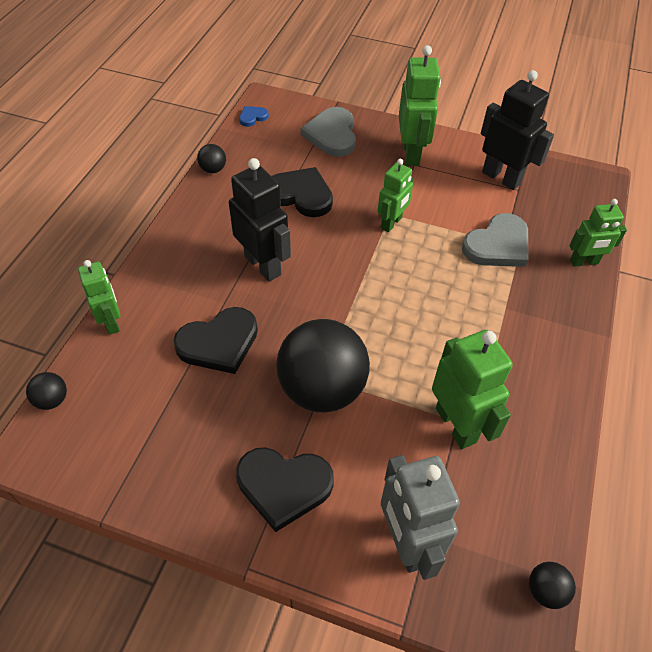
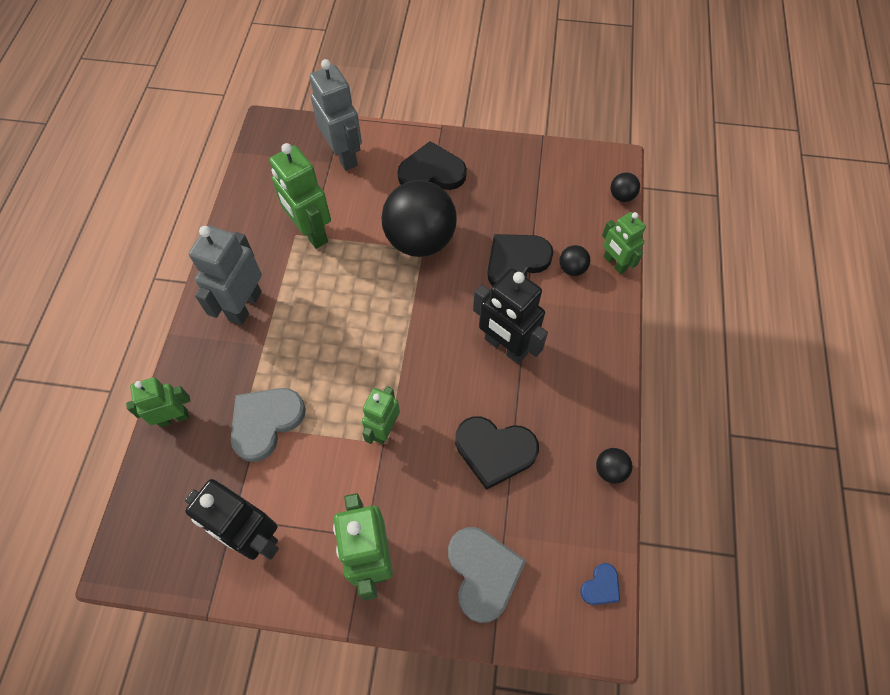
camera: 170 degrees right, 10 degrees up
black ball [529,562,576,609] -> black ball moved to [559,245,590,276]
none -> grey robot [189,225,262,325]

